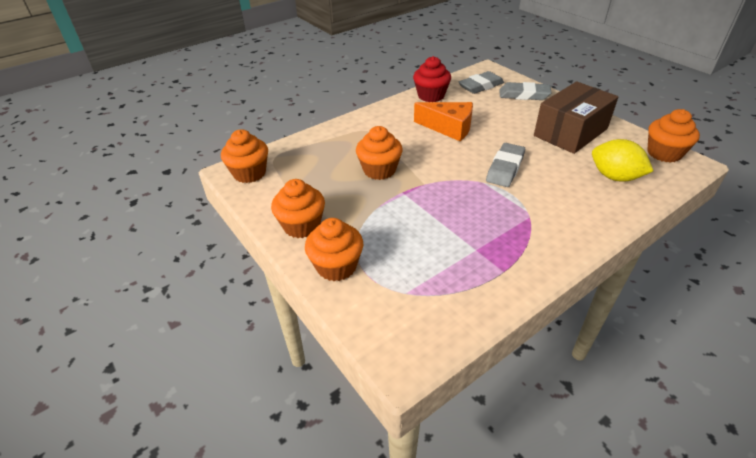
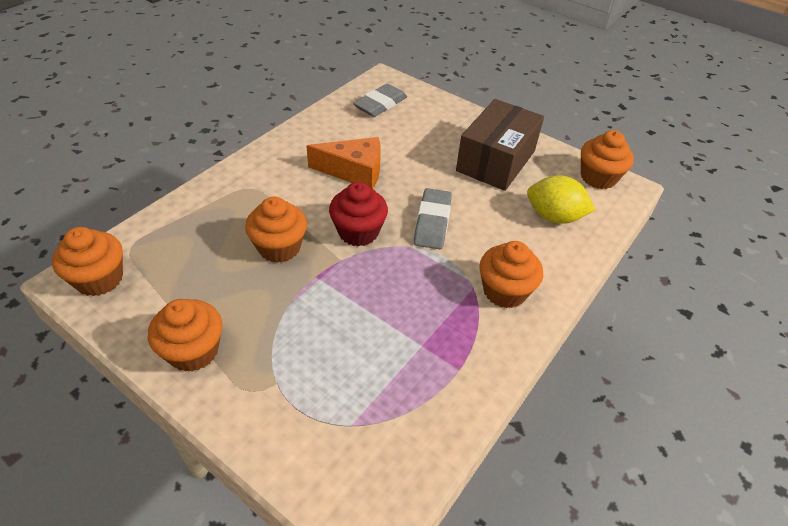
camera: 20 degrees left, 5 degrees up
orange cupcake [305,218,363,281] -> orange cupcake moved to [479,241,543,308]
red cupcake [413,56,451,102] -> red cupcake moved to [329,182,388,246]
grey eraser [500,82,552,100] -> none

